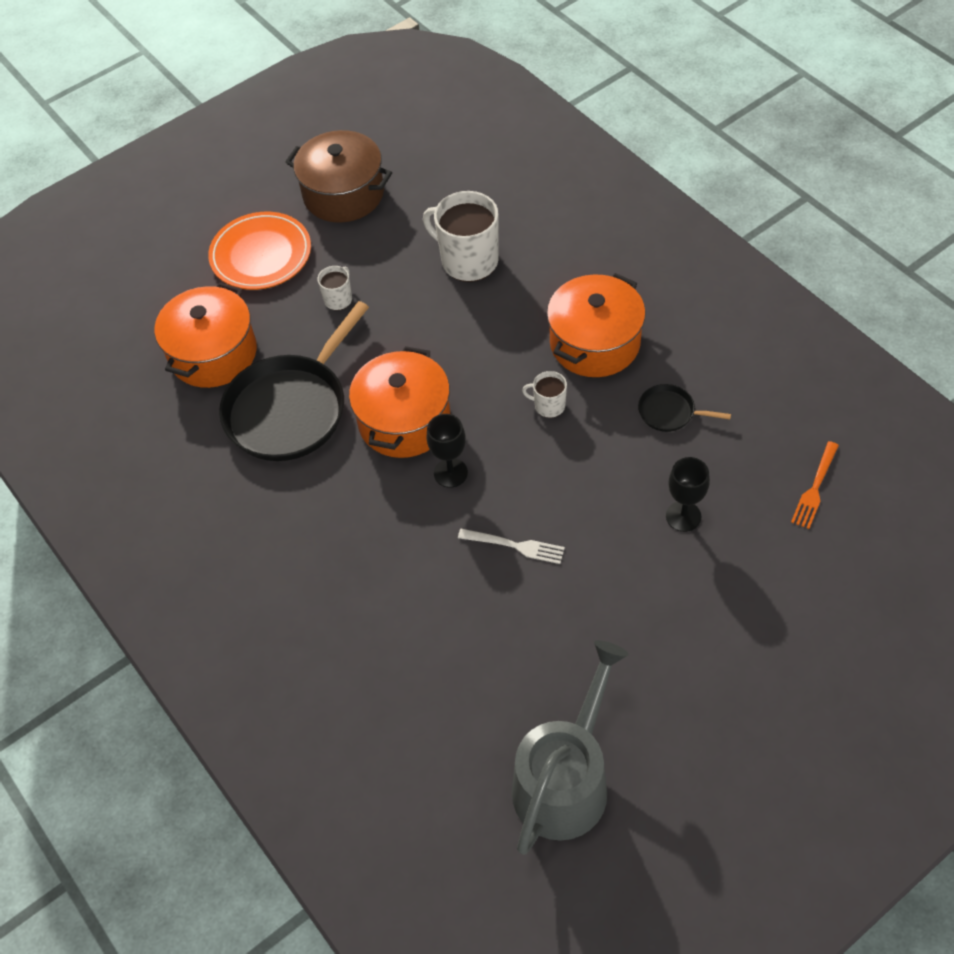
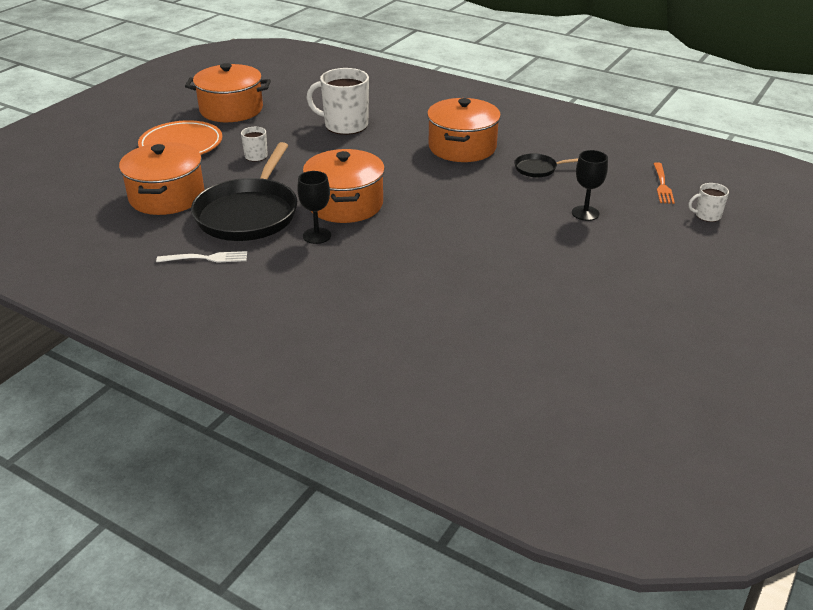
camera: 25 degrees left, 20 degrees down
brown pot [285,130,392,223] -> orange pot [185,63,271,122]
black goblet [427,414,468,488] -> black goblet moved to [297,171,331,244]
white fork [458,529,565,564] -> white fork moved to [156,251,247,263]
grey watering can [512,640,629,855] -> none
white mug [522,371,567,418] -> white mug moved to [688,183,729,222]

